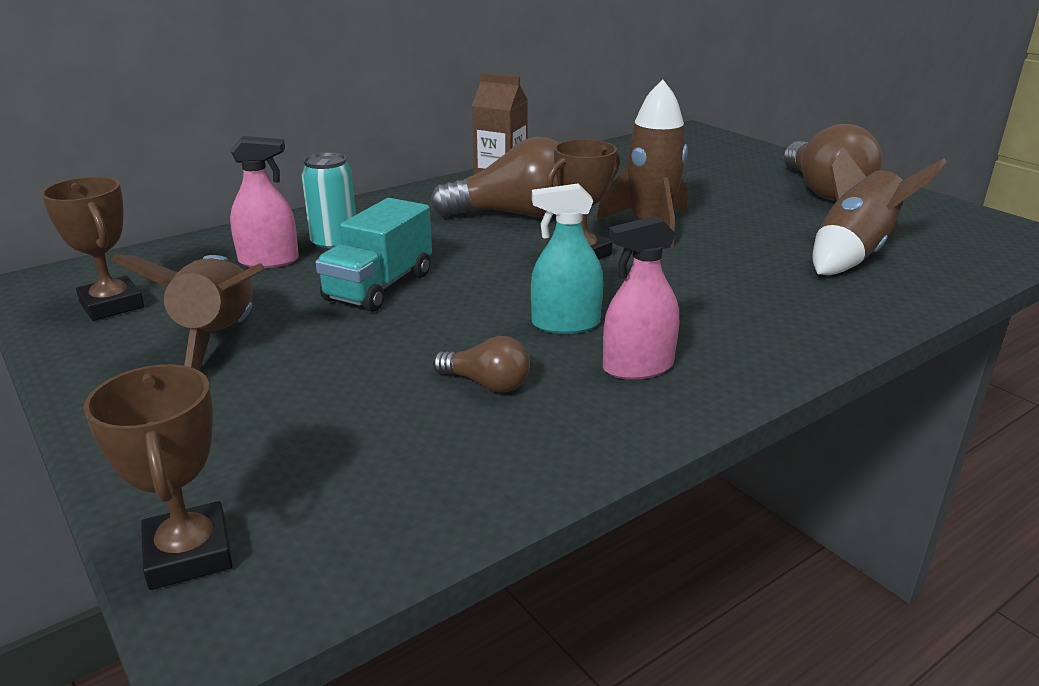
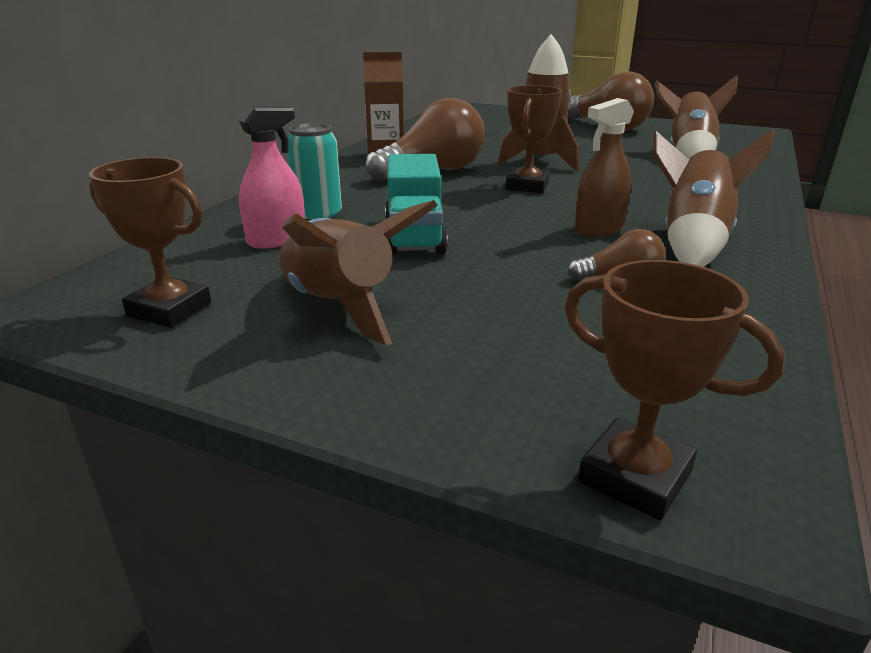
camera: 30 degrees left, 0 degrees up
turquoise spray bottle [531,184,603,334] -> brown spray bottle [574,98,634,236]
pink spray bottle [603,216,679,380] -> brown rocket [652,129,775,267]

